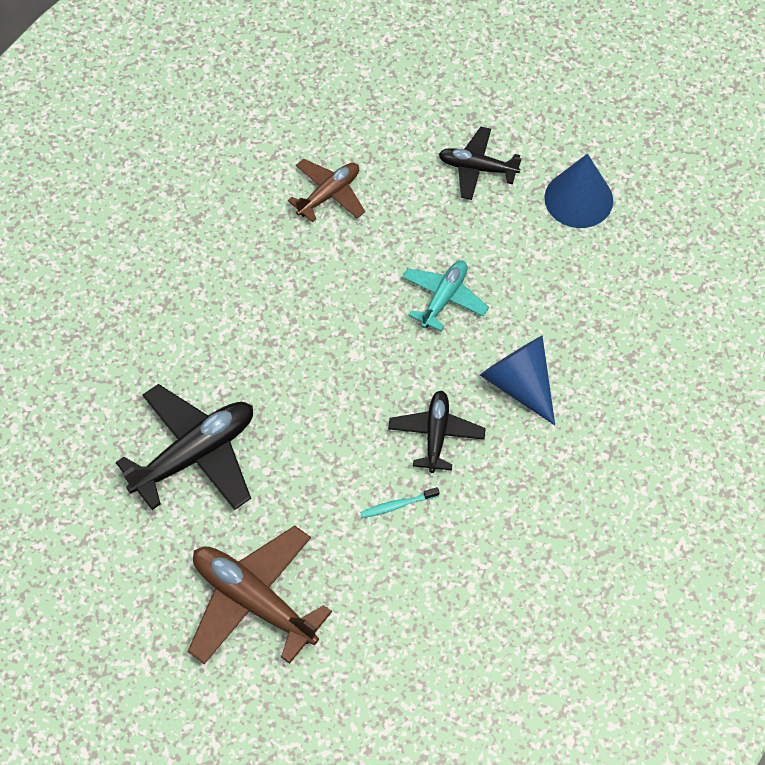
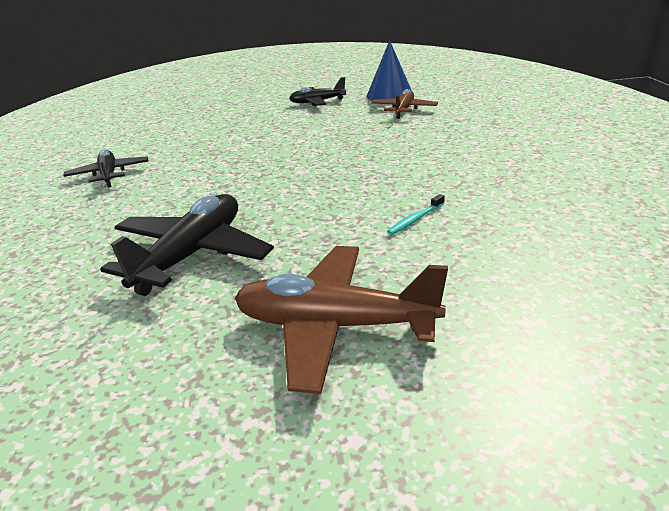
camera: 25 degrees left, 30 degrees down
brown plane [288,159,365,222] -> brown plane moved to [371,89,438,119]
black plane [388,391,486,473] -> black plane moved to [63,149,149,188]
turquoise plane [402,260,489,331] -> none
blue cone [480,336,555,425] -> none

